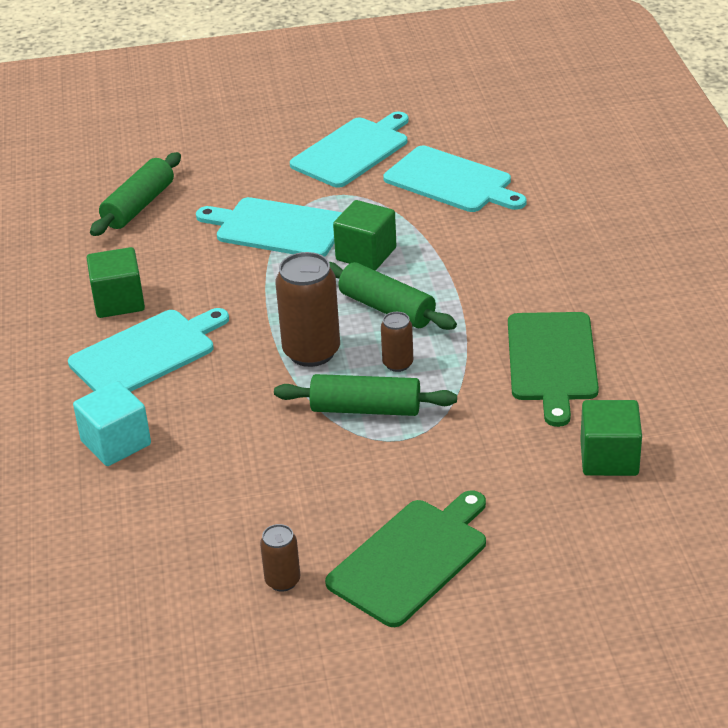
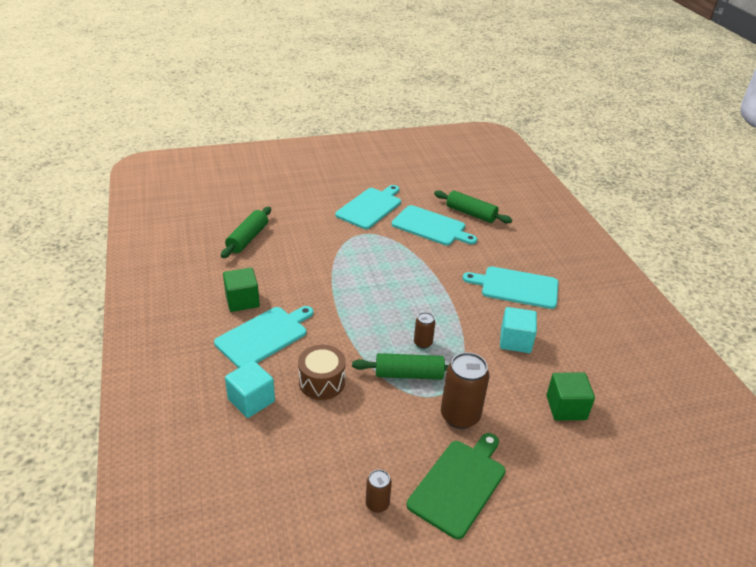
camera: 10 degrees left, 0 degrees up
turquoise cutting board [196,197,342,257] -> turquoise cutting board moved to [463,266,558,309]
brown can [275,252,340,367] -> brown can moved to [441,352,489,429]
green rolling pin [329,262,457,330] -> green rolling pin moved to [434,191,512,224]
green cube [333,200,396,270] -> none
green cutting board [508,312,599,427] -> turquoise cube [500,307,537,353]
none -> brown drum [298,345,346,400]

